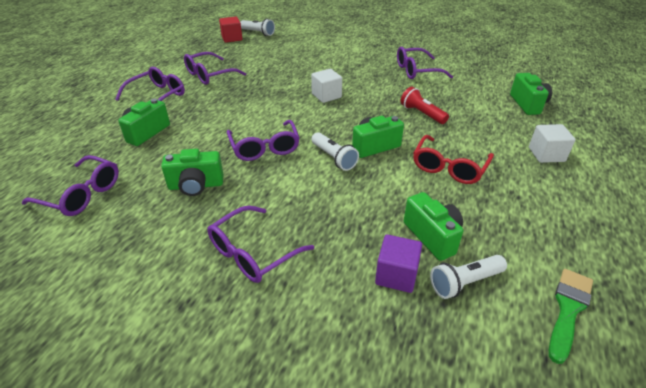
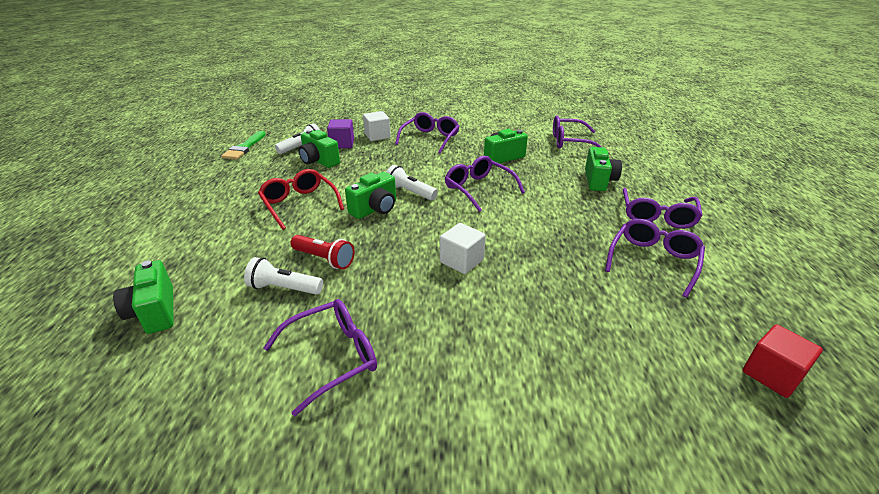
camera: 160 degrees right, 5 degrees down
white flashlight [240,19,275,36] -> white flashlight moved to [244,257,323,295]
red glasses [413,135,494,184] -> red glasses turned 45 degrees counterclockwise [258,169,344,230]
white cube [529,124,576,163] -> white cube moved to [363,111,391,141]

